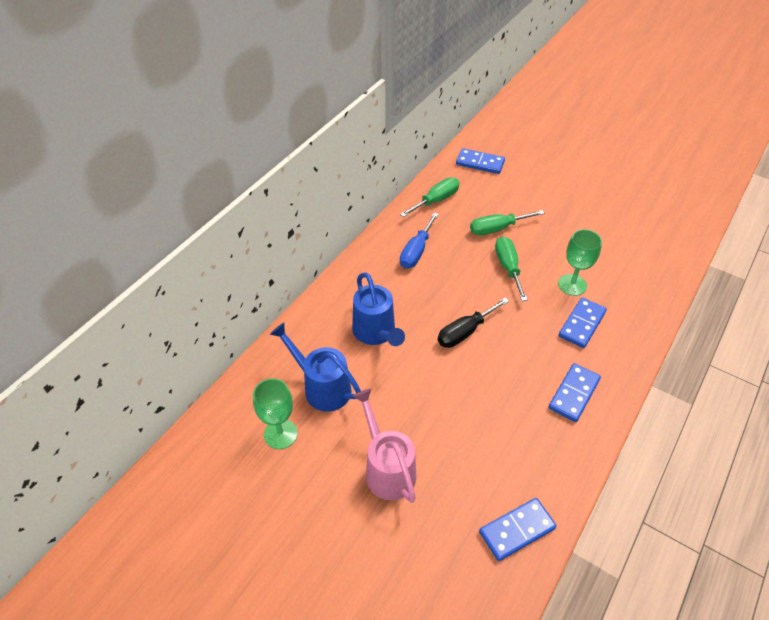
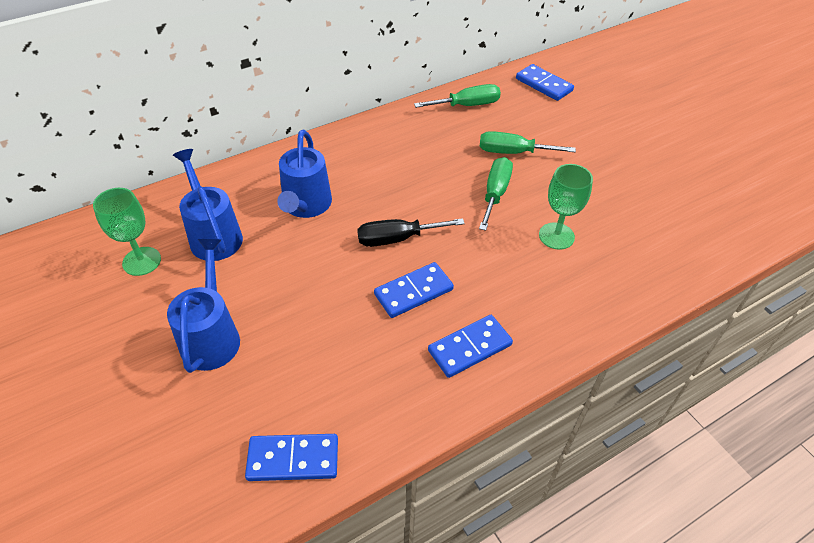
camera: 25 degrees right, 0 degrees up
pink watering can [353,389,416,503] -> blue watering can [167,239,240,373]
blue screwdriver [400,213,439,269] -> none
blue domino [559,297,607,348] -> blue domino moved to [374,262,454,318]

